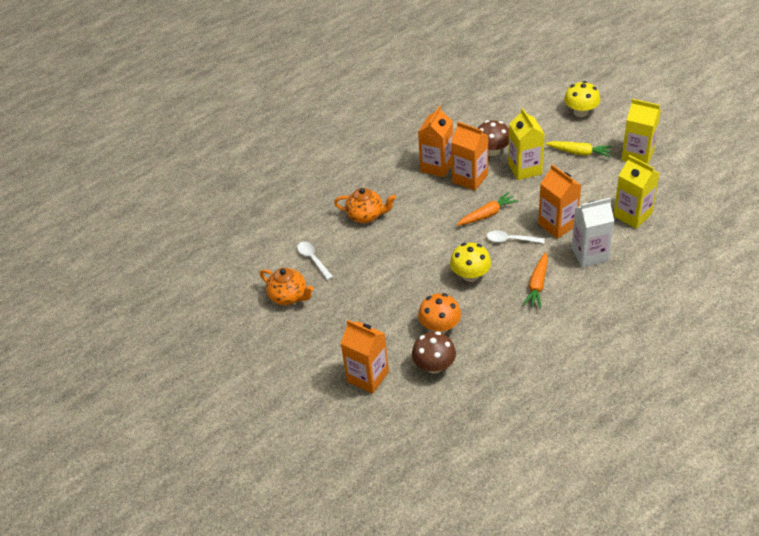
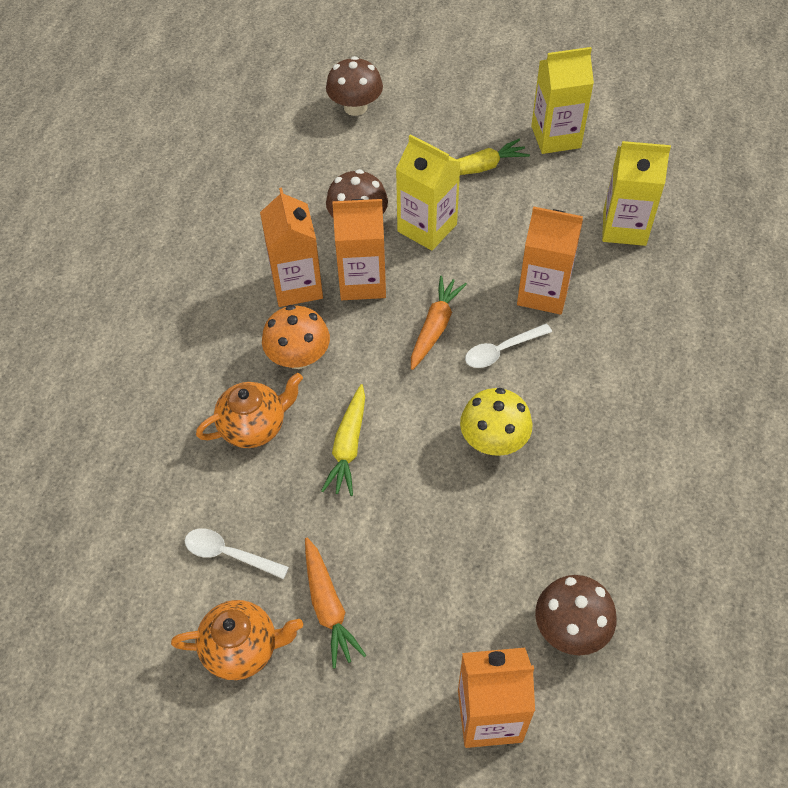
camera: 40 degrees left, 10 degrees up
orange mushroom [418,293,461,334] -> orange mushroom moved to [262,305,330,369]
orange carrot [523,252,548,309] -> orange carrot moved to [305,537,367,669]
yellow mushroom [564,81,600,117] -> none
white carton [571,198,614,268] -> none
none -> yellow carrot [321,384,365,496]
none -> brown mushroom [326,56,383,116]

